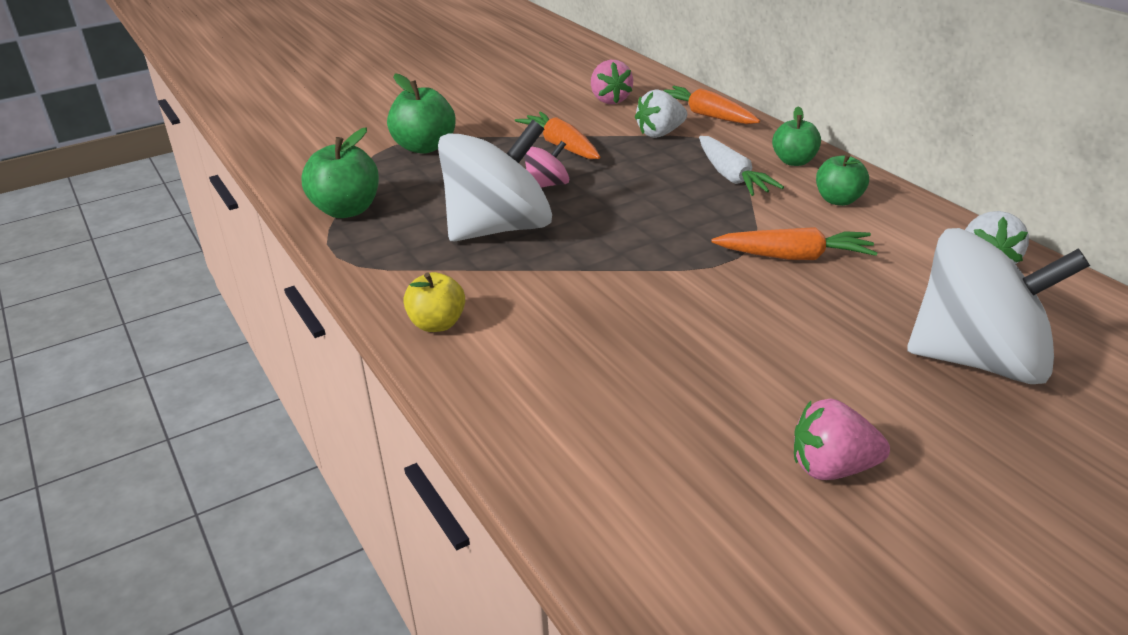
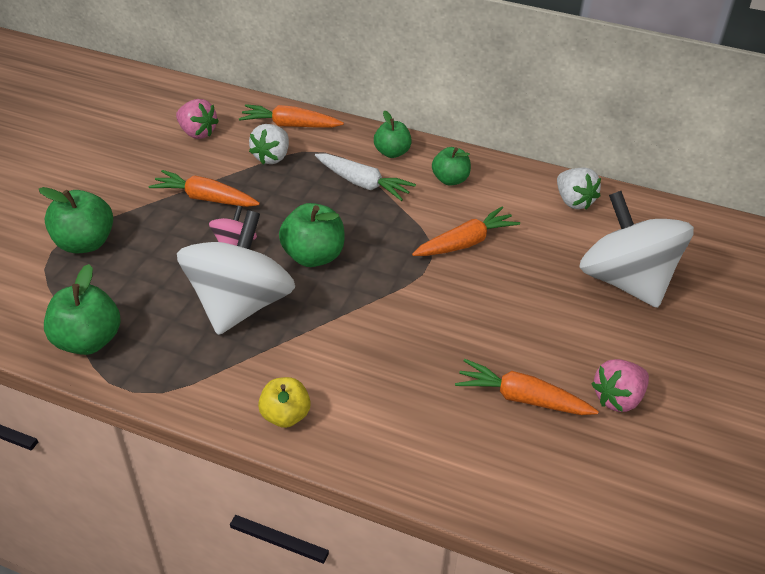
camera: 40 degrees left, 10 degrees up
white spinning top [907,228,1090,384] -> white spinning top turned 90 degrees counterclockwise [579,191,694,308]
none -> green apple [279,203,345,267]
none -> orange carrot [455,359,599,415]

